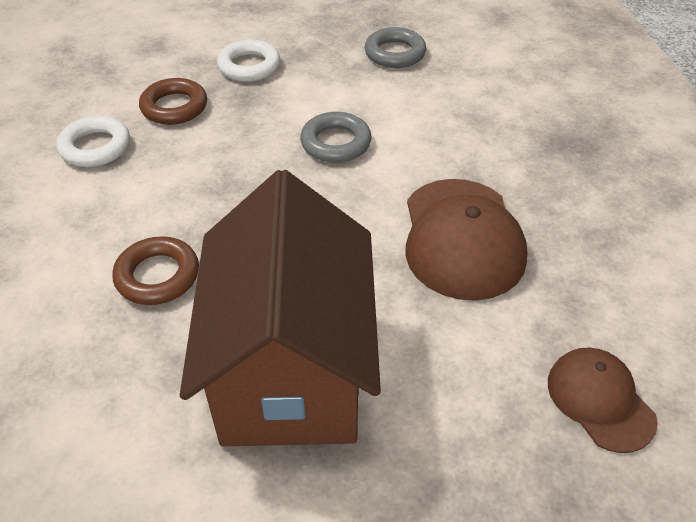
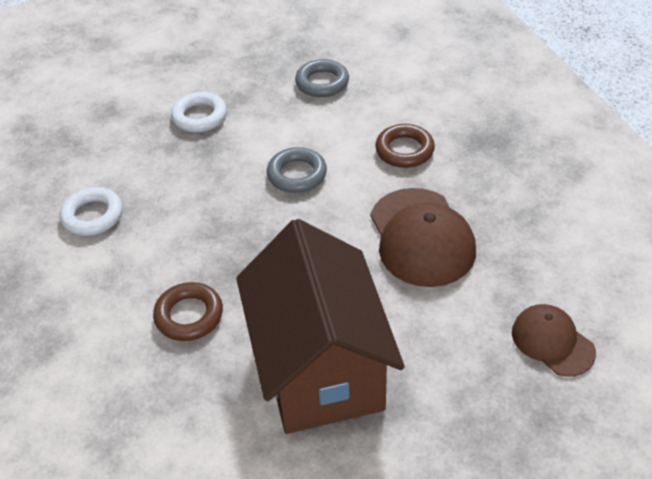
camera: 10 degrees left, 0 degrees up
brown ring [139,78,207,125] -> brown ring moved to [375,124,435,168]

